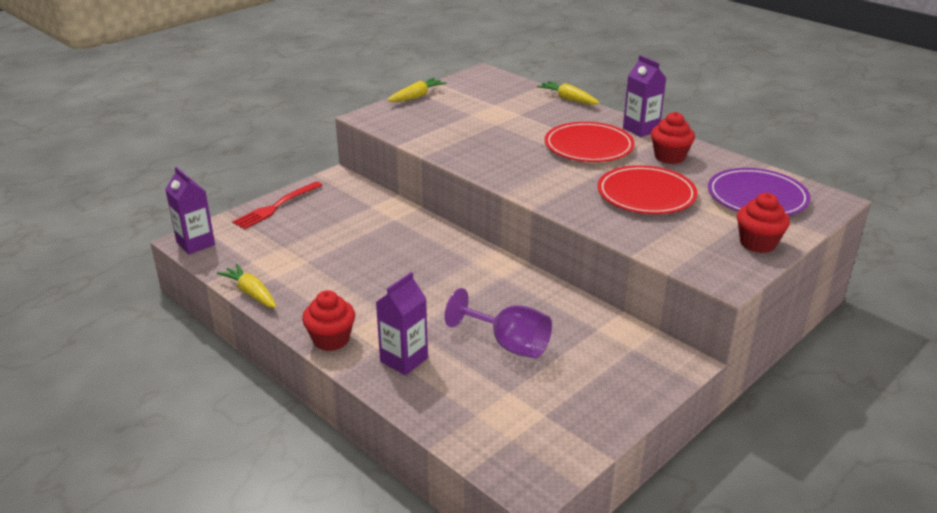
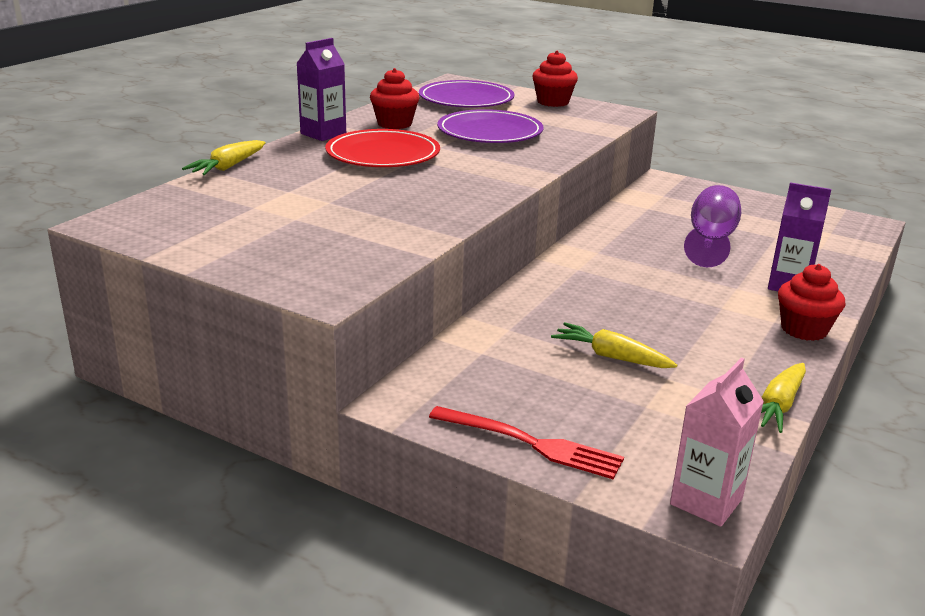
camera: 105 degrees left, 5 degrees down
purple carton [165,167,215,254] -> pink carton [670,358,764,527]
yellow carrot [387,78,447,102] -> yellow carrot moved to [551,322,677,368]
red plate [598,165,698,214] -> purple plate [437,109,543,143]

